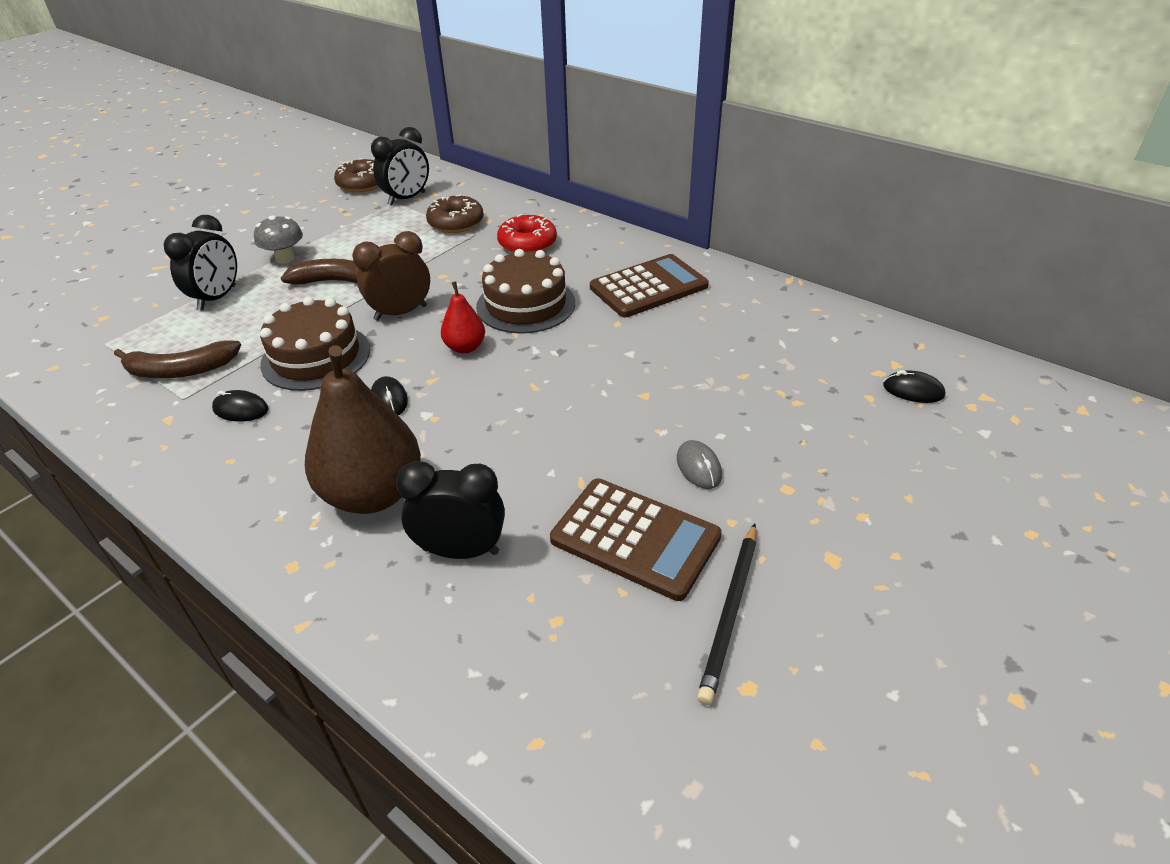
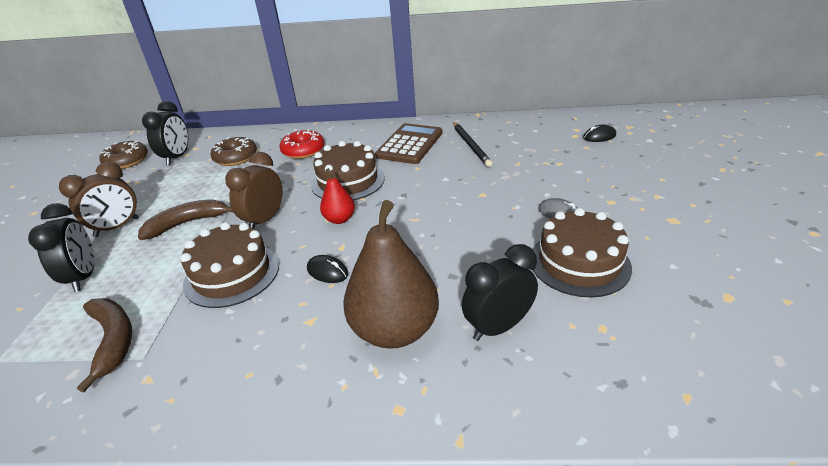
camera: 35 degrees left, 5 degrees down
brown banana [114,340,241,378] -> brown banana turned 75 degrees counterclockwise [77,298,132,392]
black mouse [212,390,269,422] -> none
grey mushroom [254,216,303,264] -> brown clock [59,162,139,237]
brown calculator [550,478,722,601] -> brown cake [533,208,632,297]
black pencil [697,523,756,705] -> black pencil moved to [453,122,493,167]

